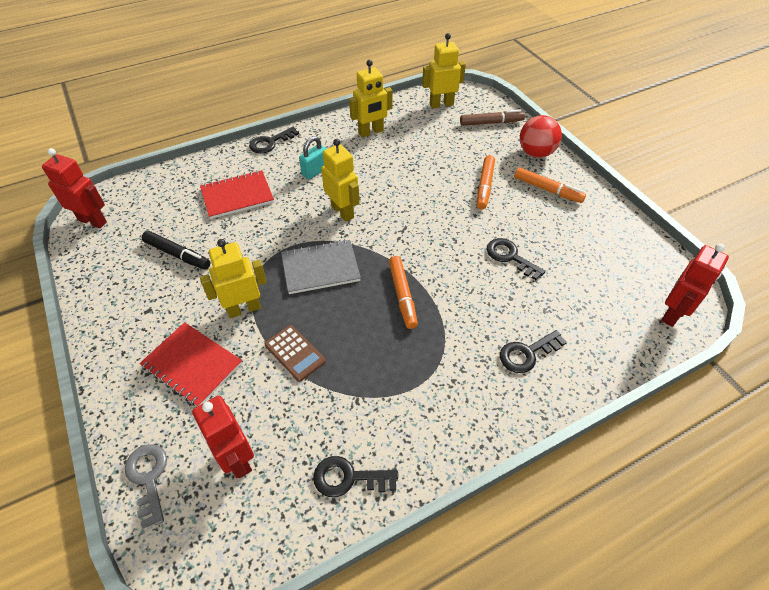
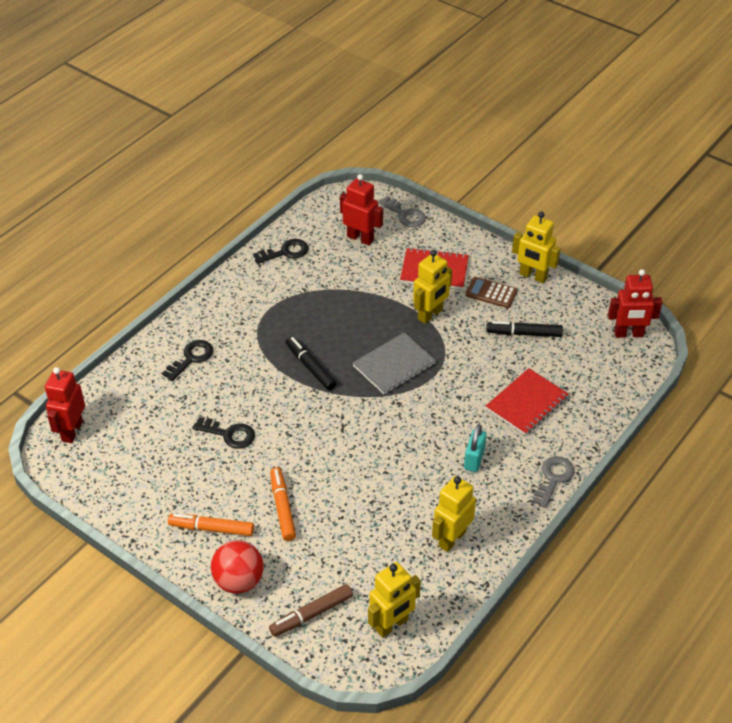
camera: 155 degrees right, 5 degrees down
black key [249,127,299,154] -> grey key [532,456,574,508]
brown calculator [264,325,326,382] -> brown calculator moved to [465,277,518,308]
yellow robot [321,139,359,221] -> yellow robot moved to [512,212,560,283]
orange marker [389,256,418,329] -> black marker [285,336,337,390]

